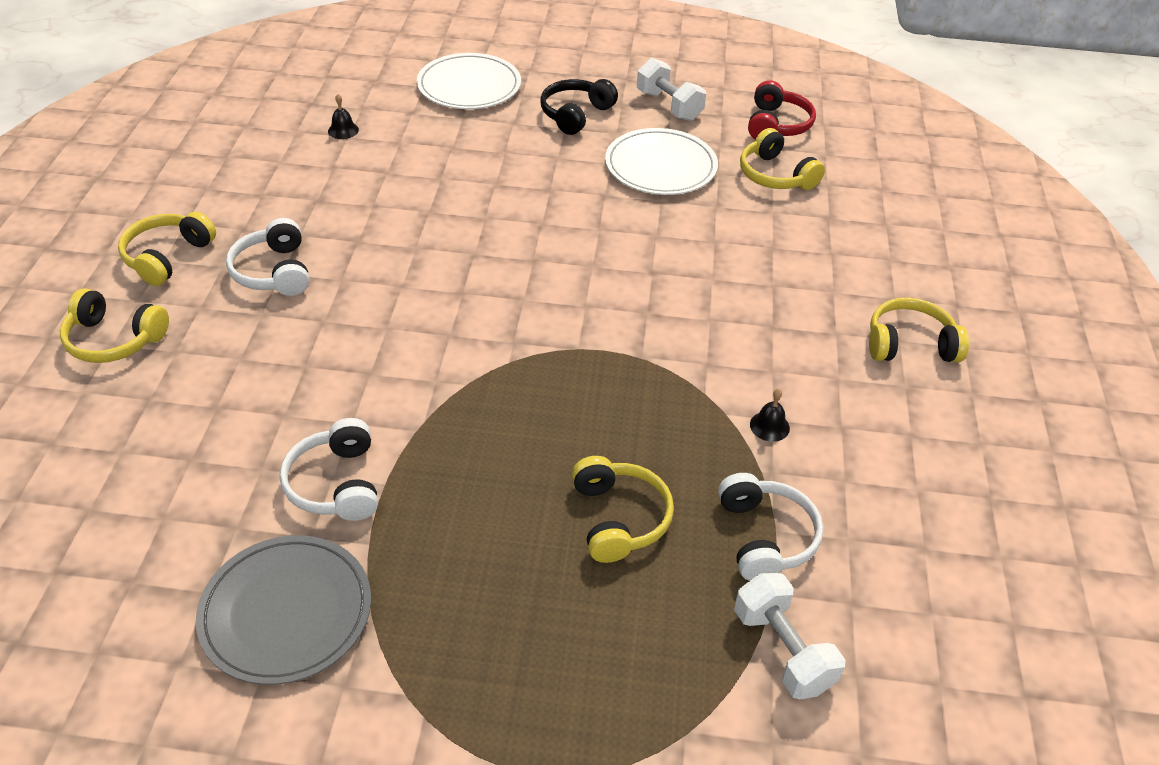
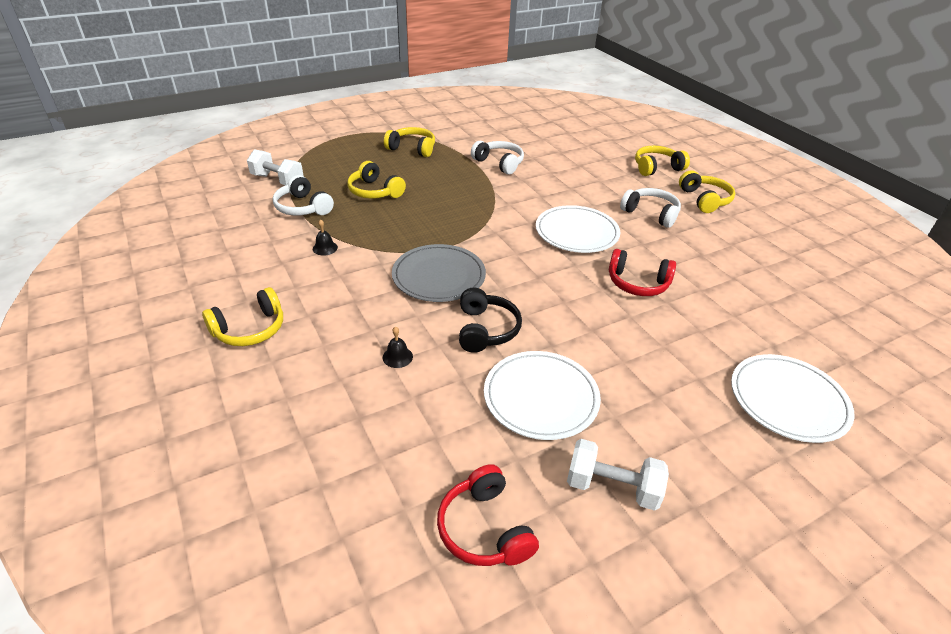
camera: 145 degrees right, 5 degrees down
grey plate [196,535,371,685] -> grey plate moved to [392,244,486,302]
black bell [328,94,359,139] -> black bell moved to [383,326,413,368]
black headphones [541,79,618,135] -> black headphones moved to [459,288,522,353]
yellow headphones [740,128,825,190] -> yellow headphones moved to [384,127,435,157]
none -> white plate [536,205,621,253]
none -> red headphones [609,249,676,296]

